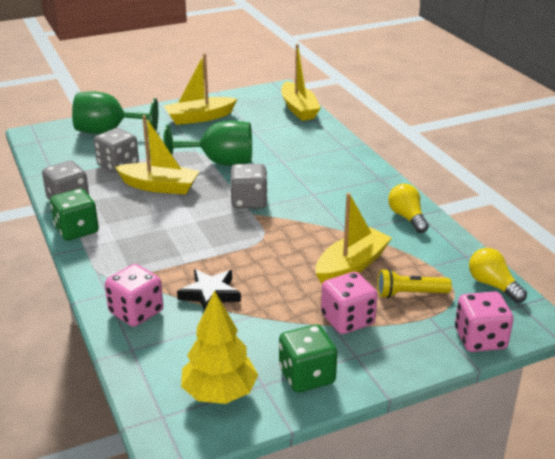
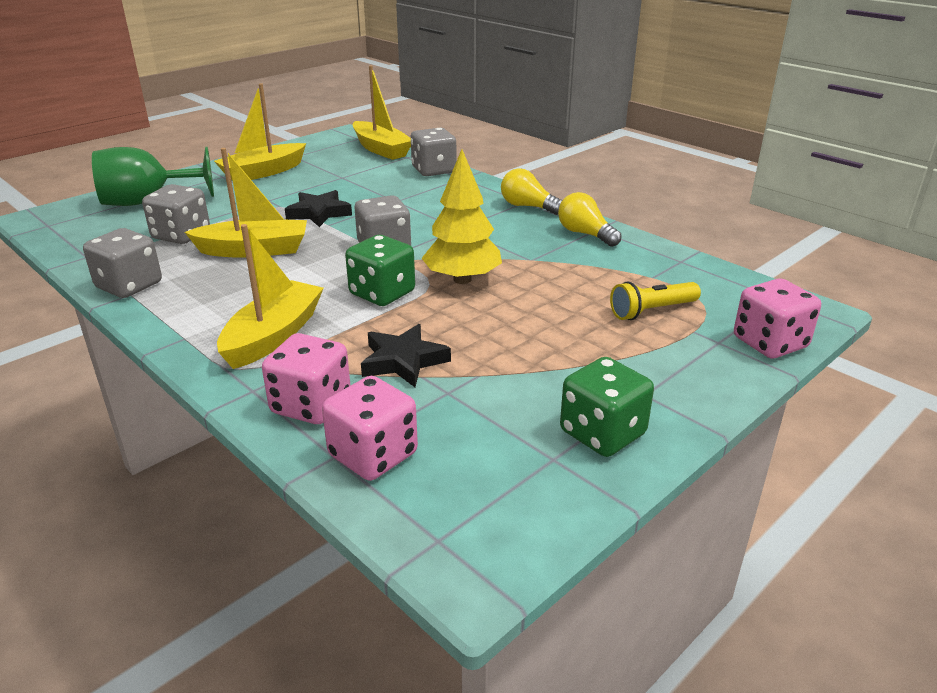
camera: 20 degrees left, 0 degrees up
green dice [50,188,99,241] -> green dice moved to [345,235,415,306]
green goblet [163,121,252,166] -> black star [285,190,352,227]
yellow tree [181,290,258,404] -> yellow tree moved to [421,149,502,284]
yellow boat [315,193,392,284] -> yellow boat moved to [217,224,324,369]
pink dice [321,272,378,334] -> pink dice moved to [322,376,418,481]
yellow light bulb [469,248,527,303] -> yellow light bulb moved to [501,168,562,215]
none -> grey dice [411,128,457,176]

